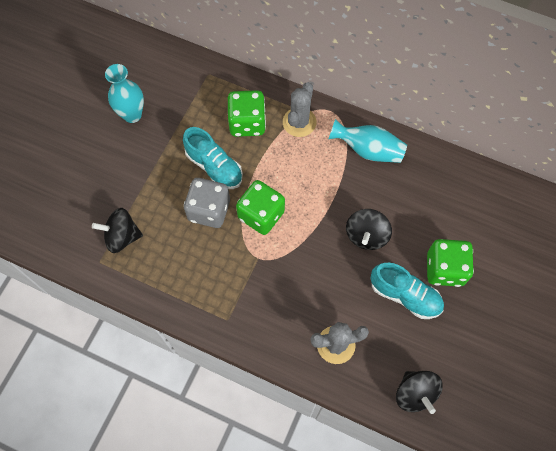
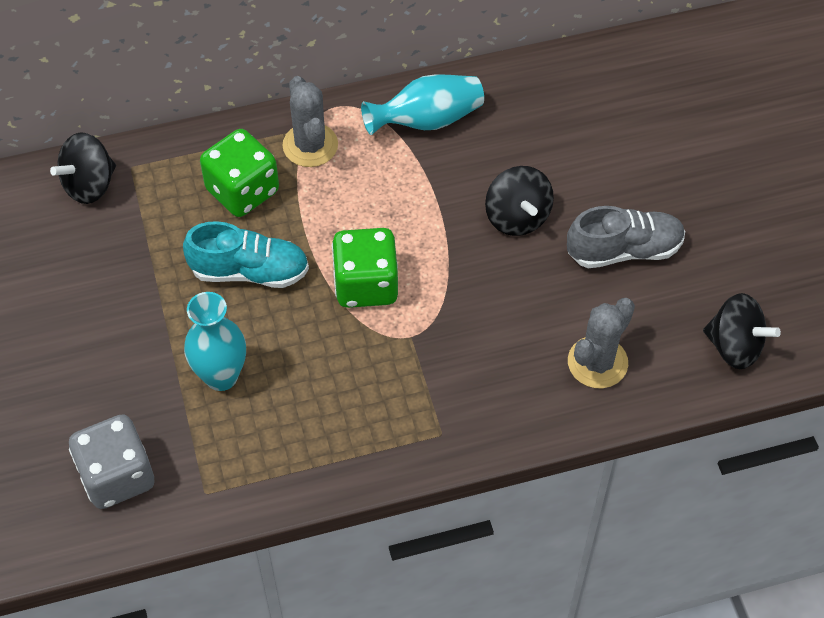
camera: 40 degrees left, 10 degrees down
black spinning top [92,208,143,253] -> black spinning top moved to [50,132,116,204]
turquoise vase [105,64,144,123] -> turquoise vase moved to [184,292,246,391]
grey dice [184,178,230,228] -> grey dice moved to [69,414,155,509]
turquoise shoe [371,263,444,319] -> grey shoe [567,206,685,268]
green dice [427,239,474,287] -> none

